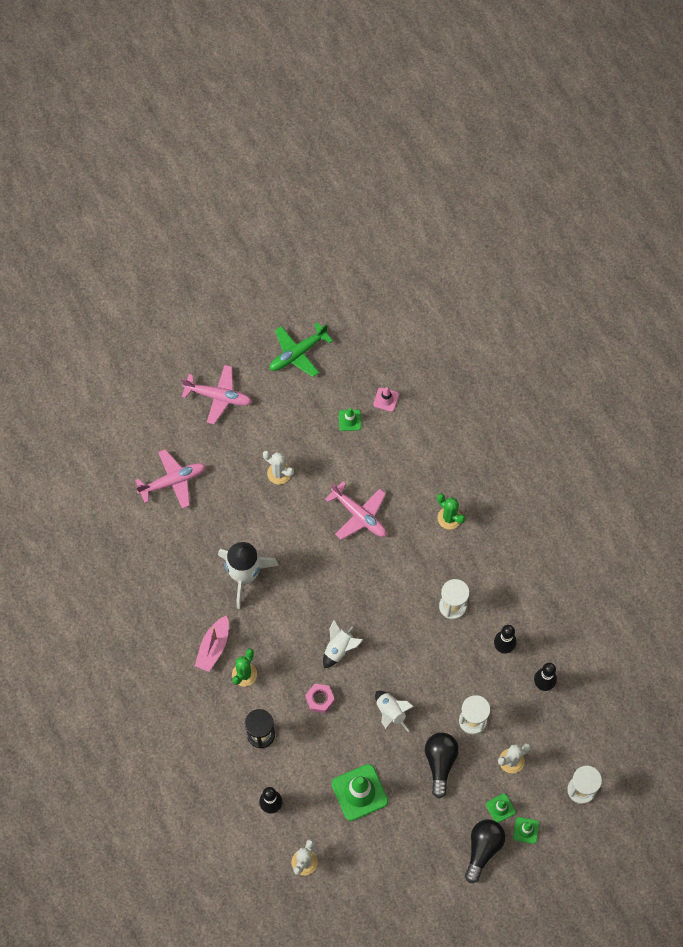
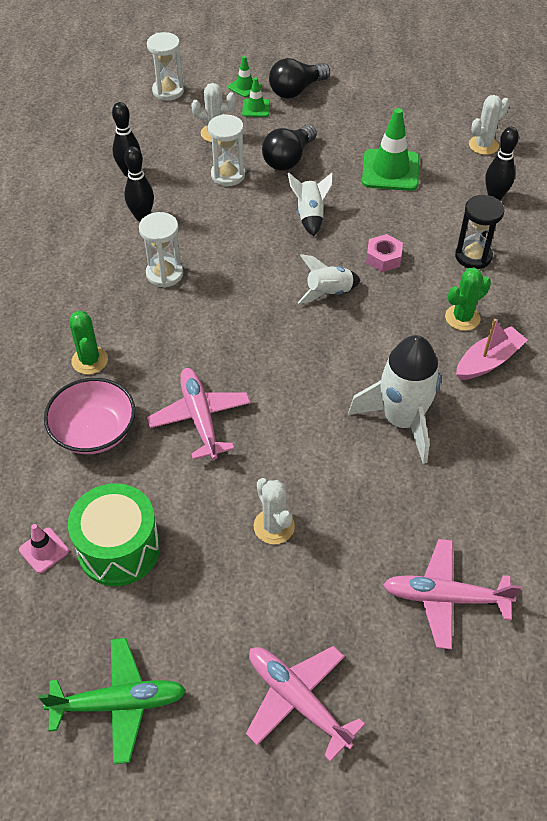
camera: 150 degrees left, 15 degrees down
green traffic cone [339,408,361,431] -> green drum [68,483,160,586]
none -> pink bowl [44,378,135,454]

